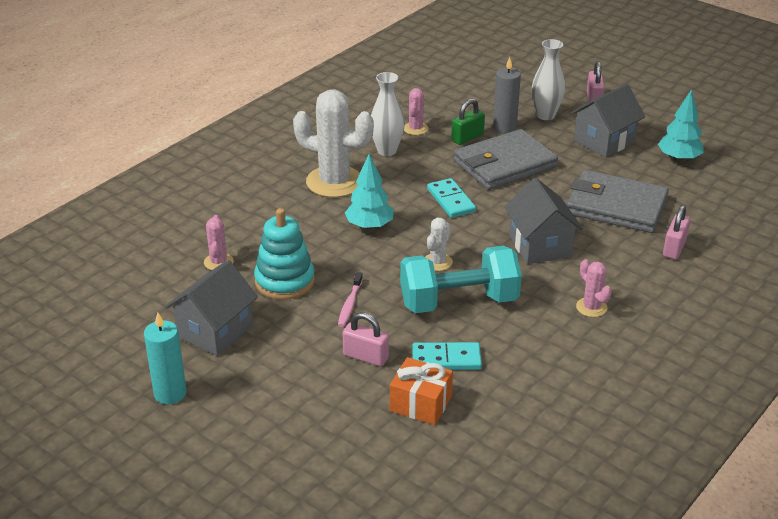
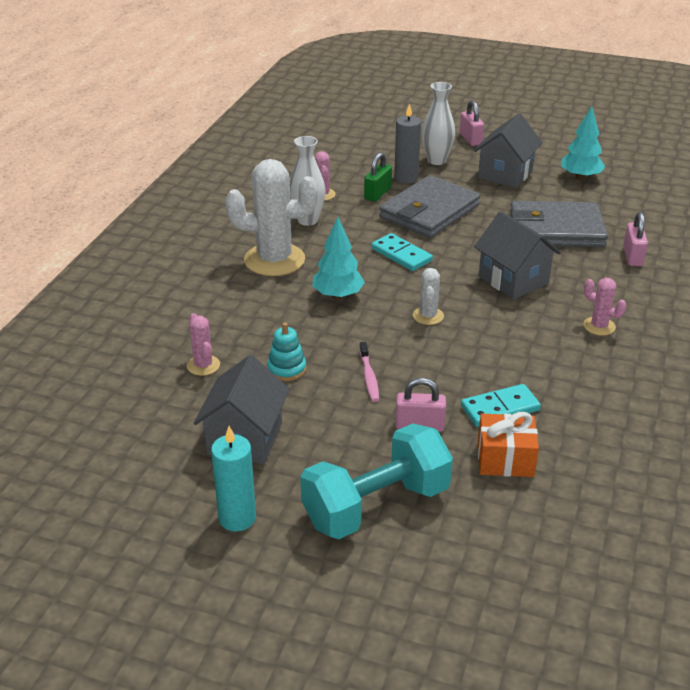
camera: 20 degrees left, 0 degrees up
turquoise stacking toy [254,208,315,300] -> turquoise stacking toy [267,323,306,381], size x0.59
turquoise dumbbell [400,246,522,313] -> turquoise dumbbell moved to [300,424,453,539]

